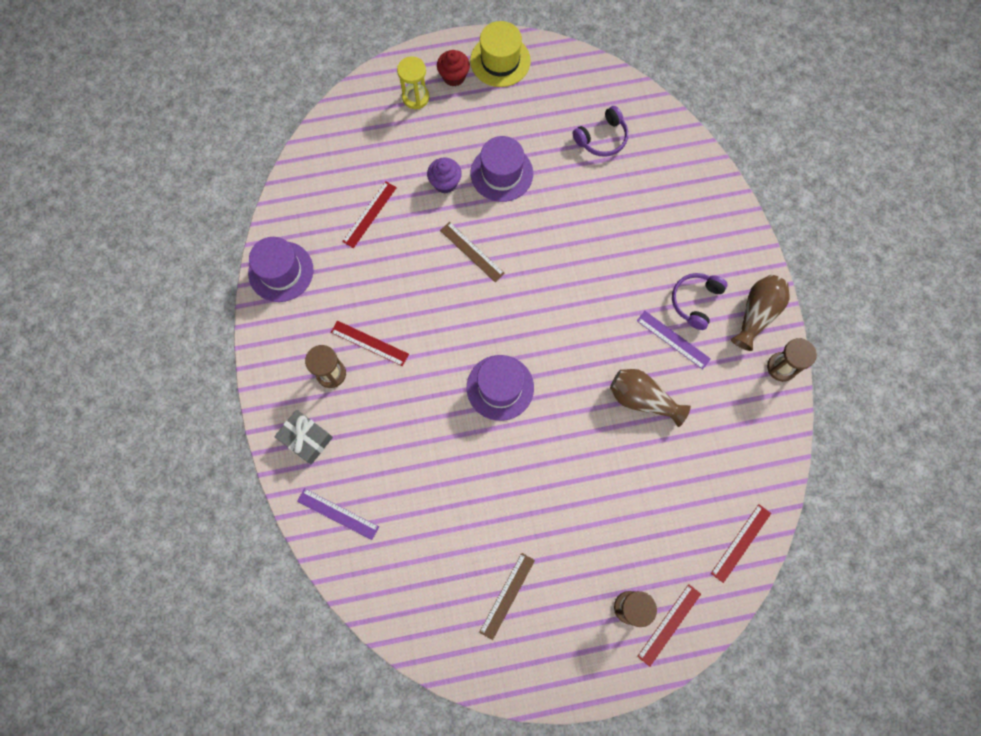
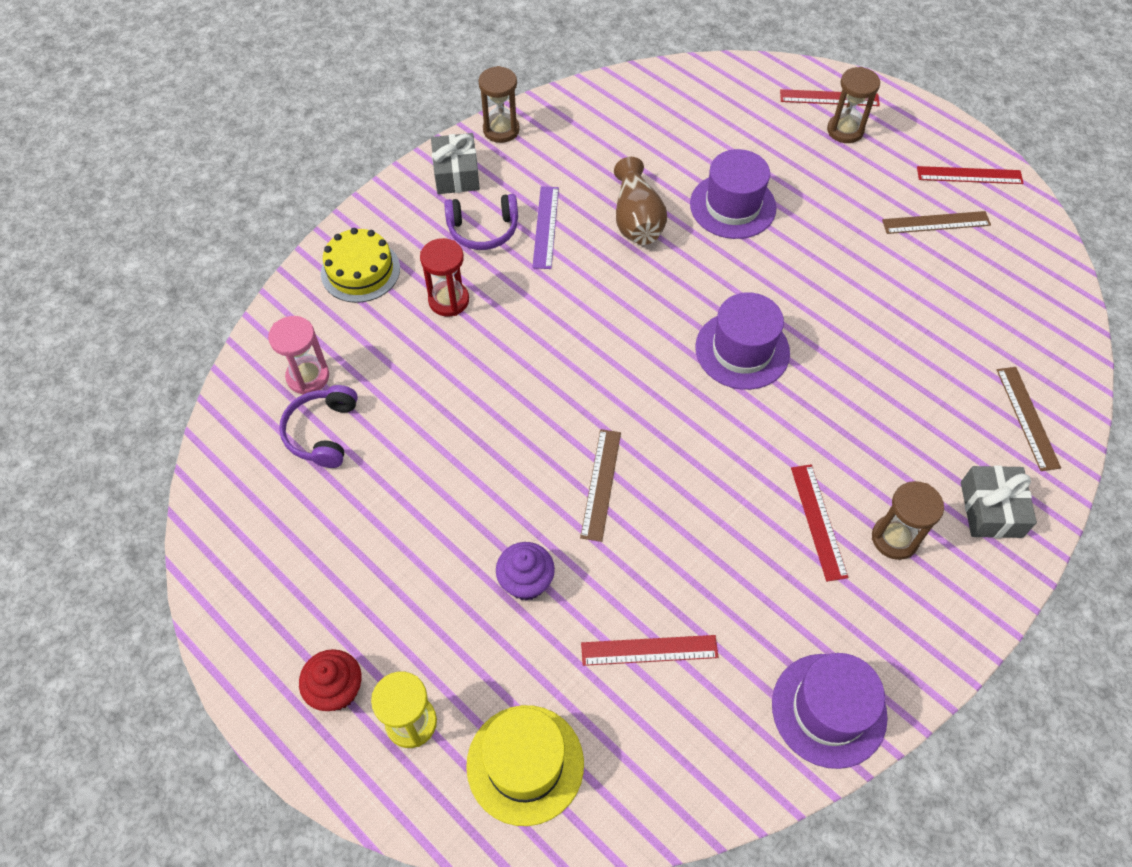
camera: 125 degrees left, 15 degrees down
purple ruler [297,488,379,540] -> brown ruler [997,367,1061,471]
yellow hat [470,21,531,87] -> yellow hat moved to [466,705,584,826]
purple hat [471,136,533,202] -> purple hat moved to [690,149,777,239]
purple headphones [572,106,628,157] -> purple headphones turned 105 degrees counterclockwise [279,385,358,468]
red ruler [711,504,771,583] -> red ruler moved to [917,166,1023,184]
brown vase [731,275,789,351] -> grey gift [431,133,480,194]
none -> pink hourglass [268,316,329,395]
none -> yellow cake [321,228,400,303]
none -> red hourglass [420,238,469,316]

